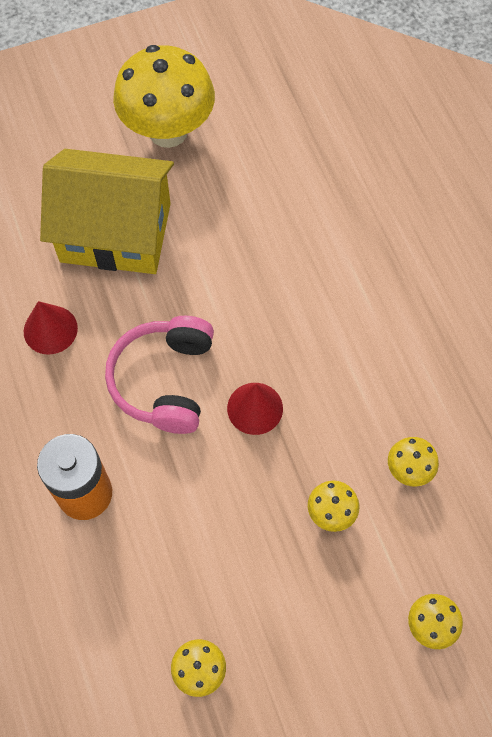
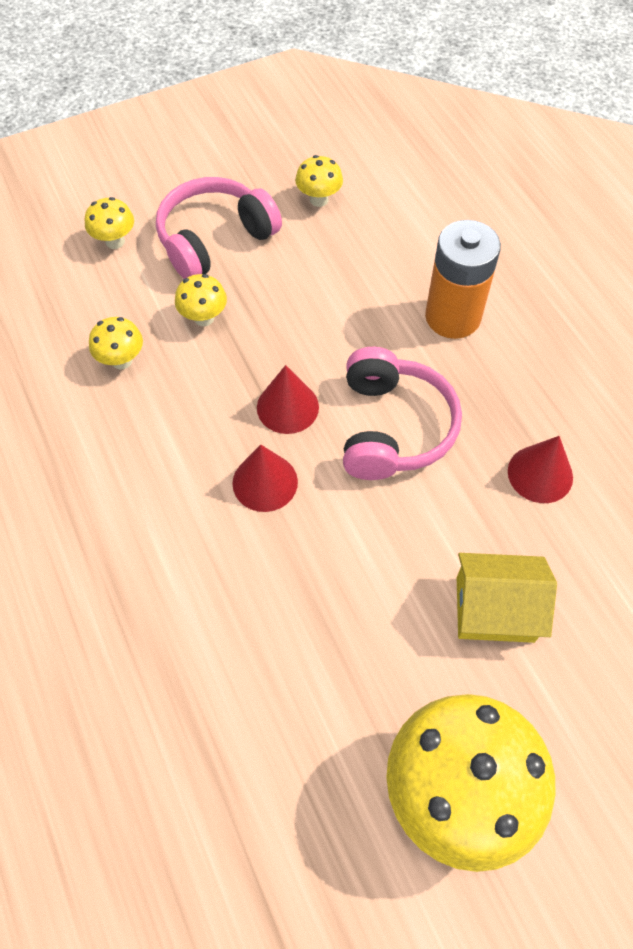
camera: 175 degrees right, 5 degrees down
yellow house [40,149,174,274] -> yellow house [457,553,557,643], size x0.57
none -> pink headphones [156,177,282,279]
none -> red cone [232,445,298,512]

